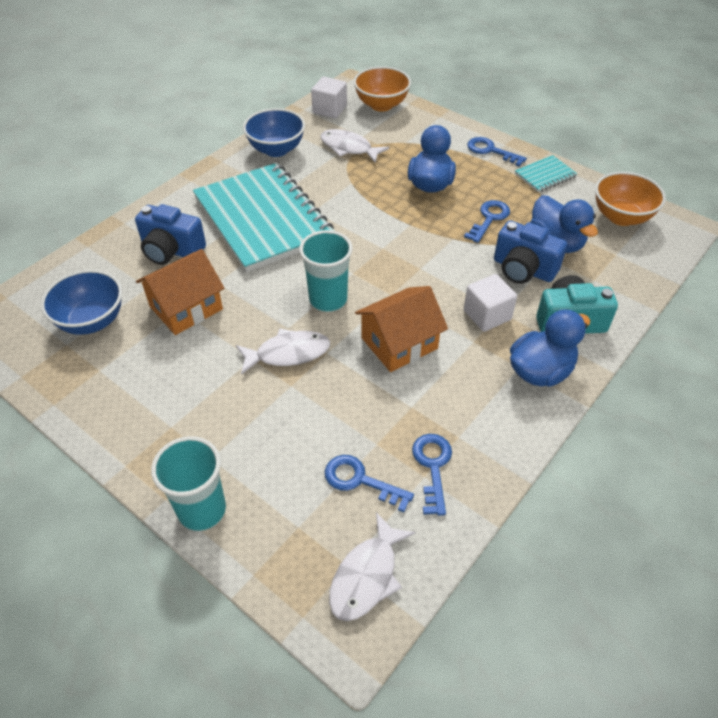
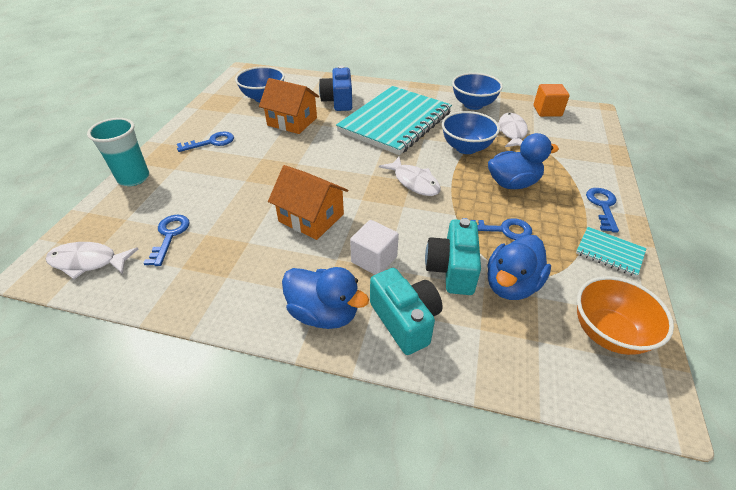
camera: 65 degrees right, 5 degrees down
white fish [236,328,330,375] -> white fish moved to [379,157,441,196]
turquoise cup [299,230,353,312] -> none
white cube [311,77,347,118] -> orange cube [533,84,570,117]
orange bowl [354,66,411,112] -> none
blue key [412,434,452,516] -> blue key moved to [177,132,234,152]
blue camera [494,220,567,284] -> turquoise camera [425,218,481,295]
none -> blue bowl [442,111,500,154]

